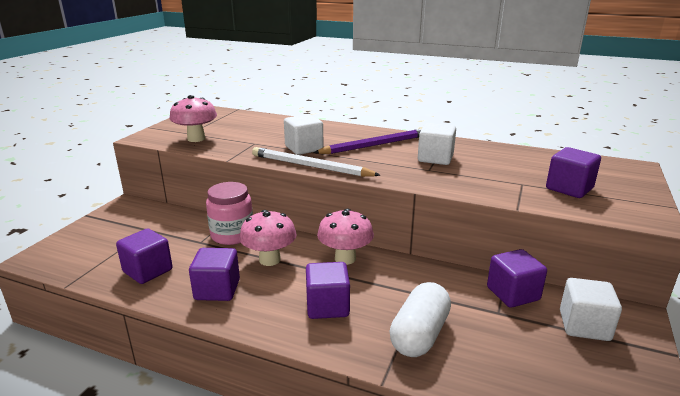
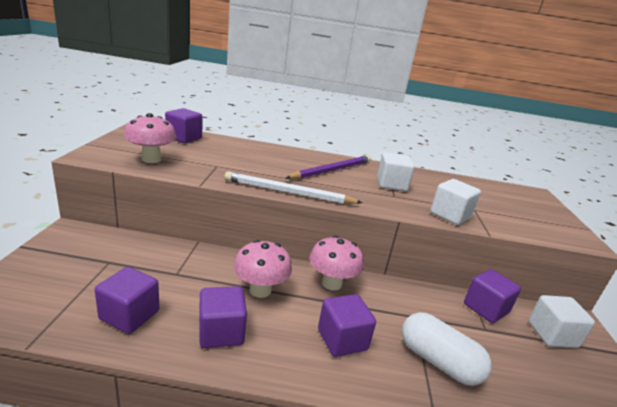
camera: 20 degrees left, 0 degrees up
pink jar [206,182,253,245] -> none
white cube [284,114,324,155] -> white cube moved to [430,179,481,225]
white capsule [390,282,451,357] -> white capsule turned 60 degrees counterclockwise [402,312,492,386]
purple cube [546,147,601,198] -> purple cube moved to [165,108,203,143]

